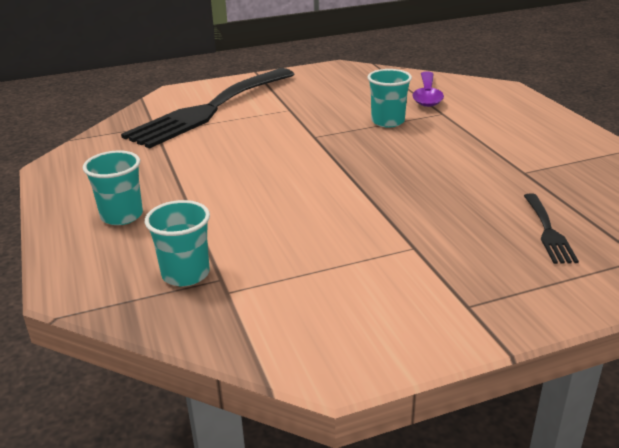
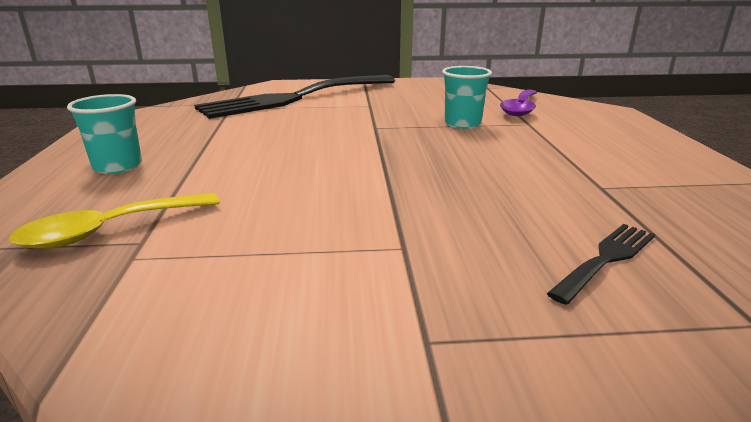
camera: 15 degrees right, 5 degrees down
turquoise cup [145,200,210,286] -> yellow spoon [9,193,220,249]
black fork [524,193,579,264] -> black fork turned 150 degrees counterclockwise [547,224,655,305]

